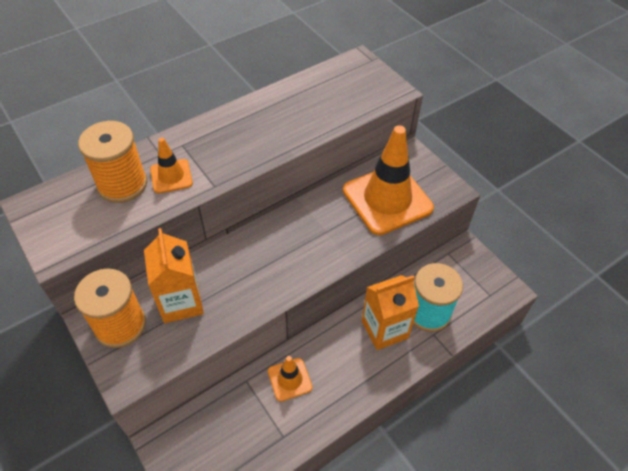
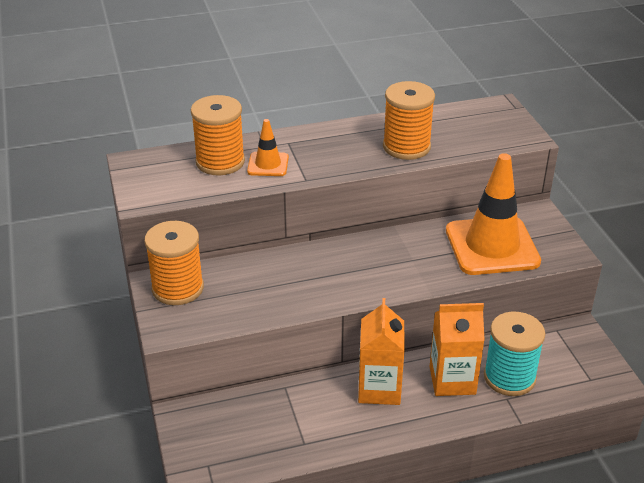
camera: 20 degrees right, 15 degrees down
orange carton [144,228,204,323] -> orange carton moved to [358,298,405,405]
orange traffic cone [268,356,313,402] -> none
none -> orange spool [383,81,435,160]

